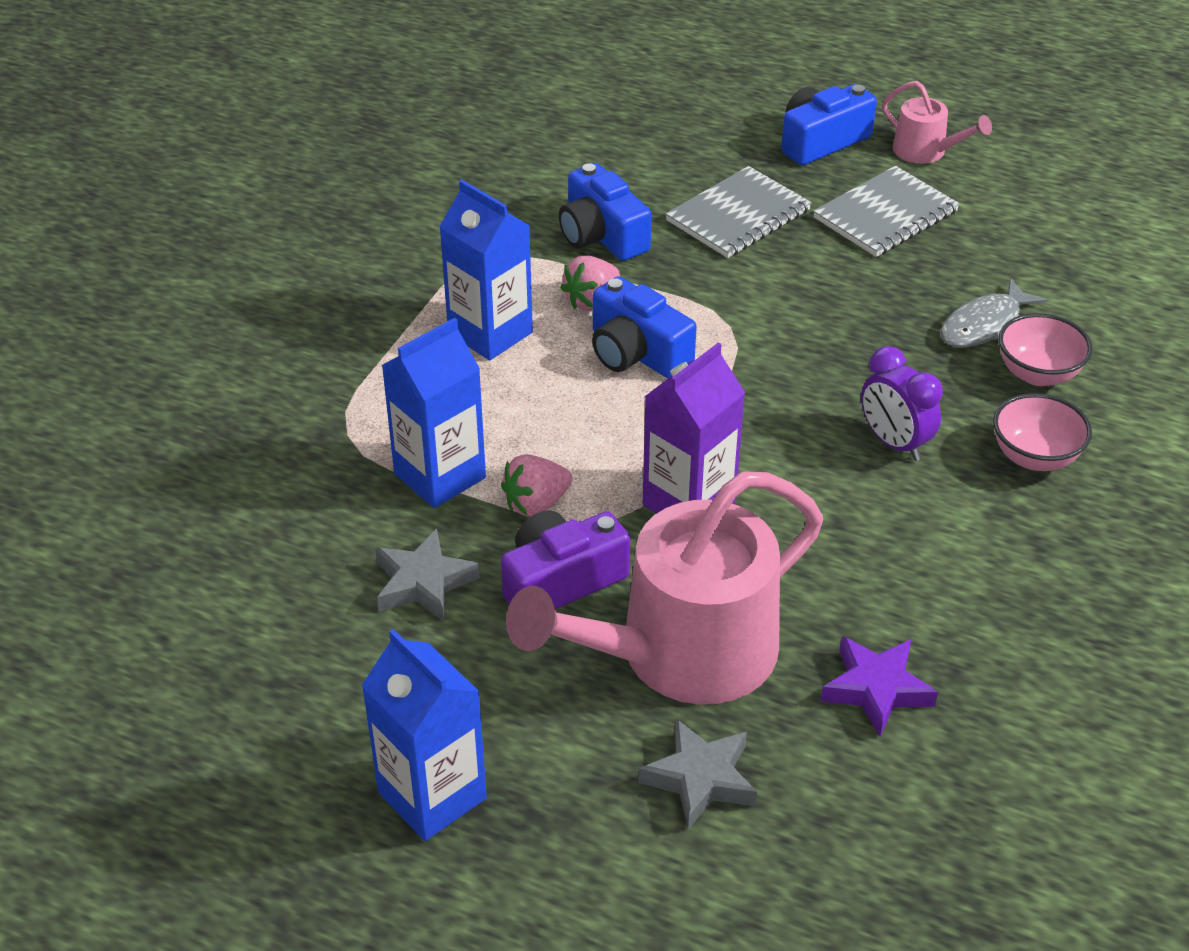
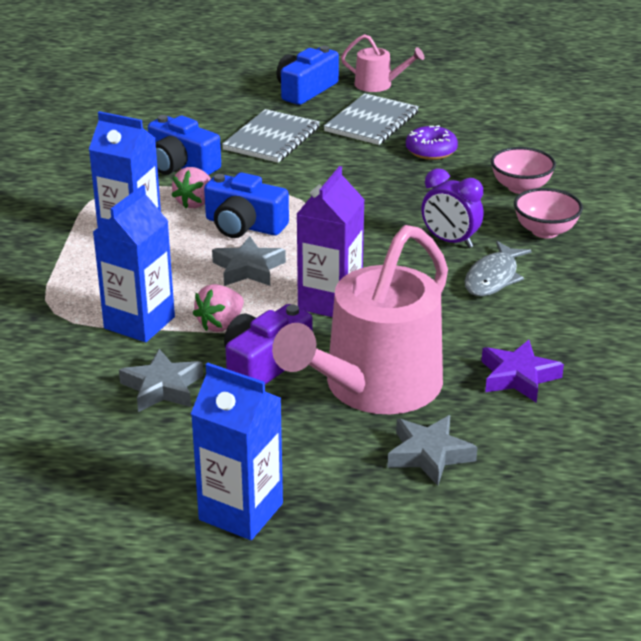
camera: 20 degrees left, 10 degrees down
grey fish [940,278,1047,348] -> grey fish moved to [465,241,532,296]
none -> grey star [212,236,286,286]
none -> purple donut [406,125,458,160]

